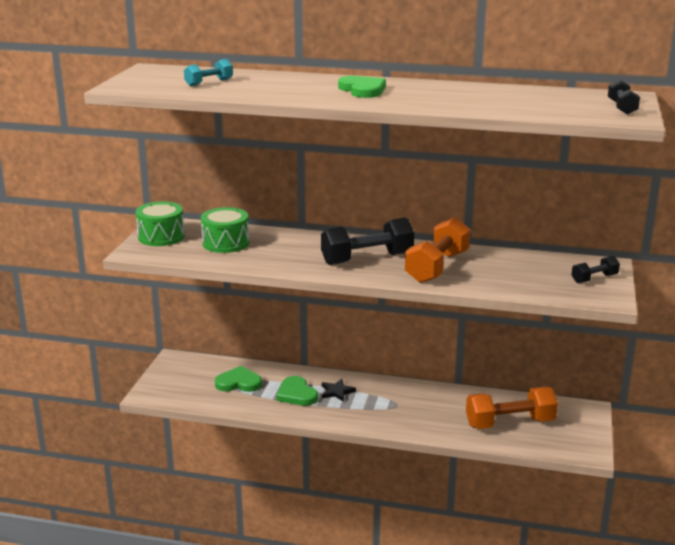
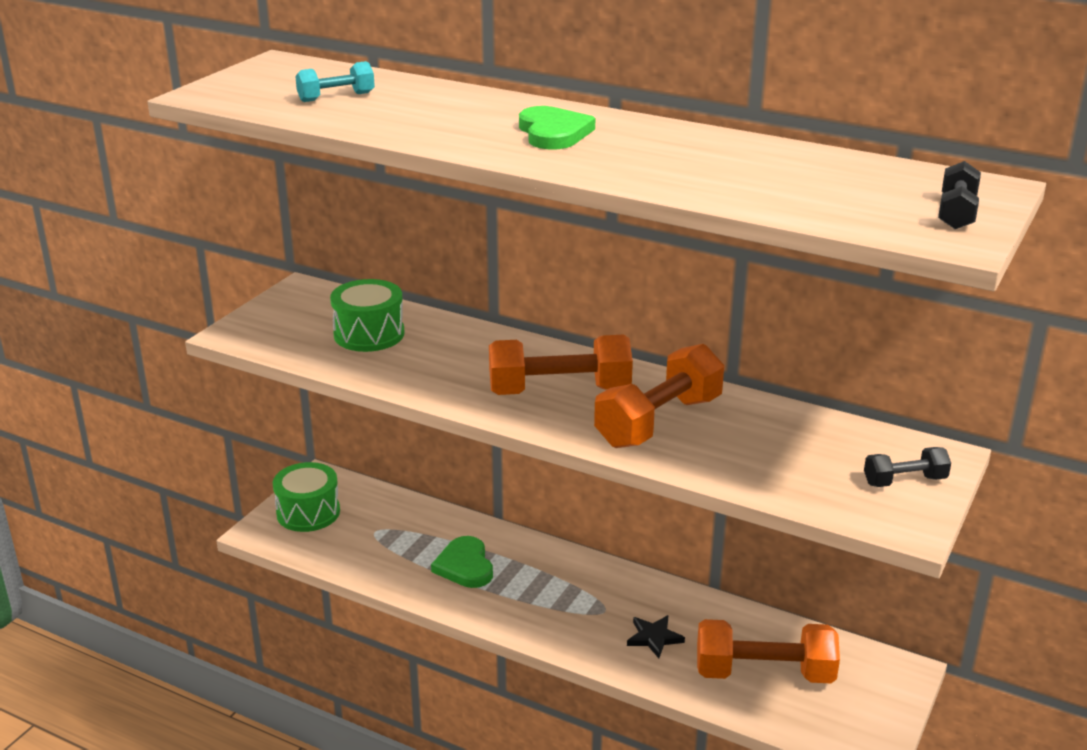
camera: 15 degrees right, 5 degrees up
green drum [135,201,185,246] -> green drum moved to [273,462,340,532]
green heart [215,366,262,392] -> none
black dumbbell [321,218,414,265] -> orange dumbbell [489,335,633,395]
black star [322,379,356,402] -> black star moved to [627,615,685,658]

